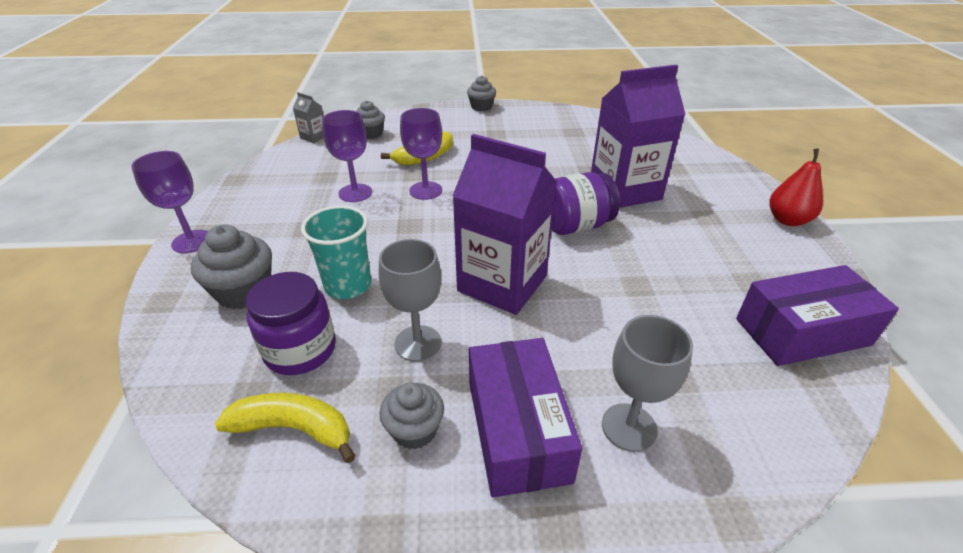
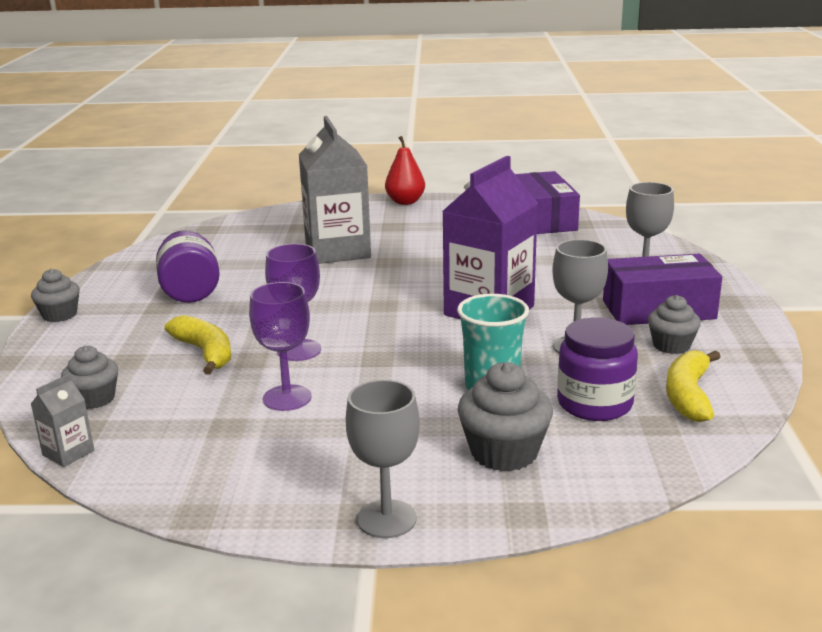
camera: 85 degrees left, 15 degrees down
purple goblet [131,151,208,253] -> grey goblet [346,380,420,538]
purple jar [552,172,620,235] -> purple jar moved to [156,230,220,303]
purple carton [591,65,686,208] -> grey carton [299,116,371,264]

